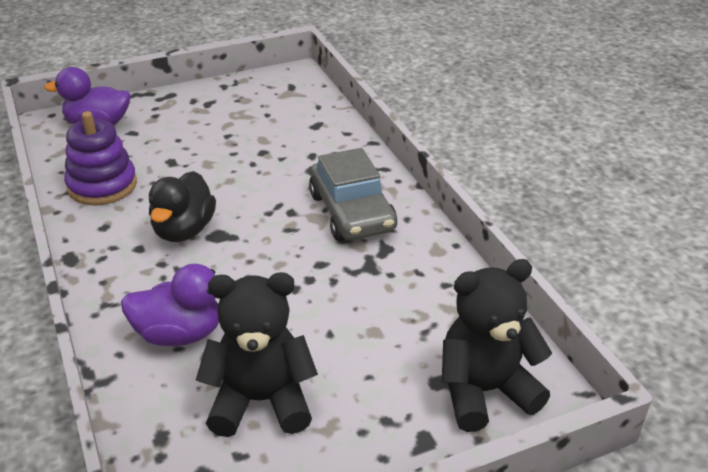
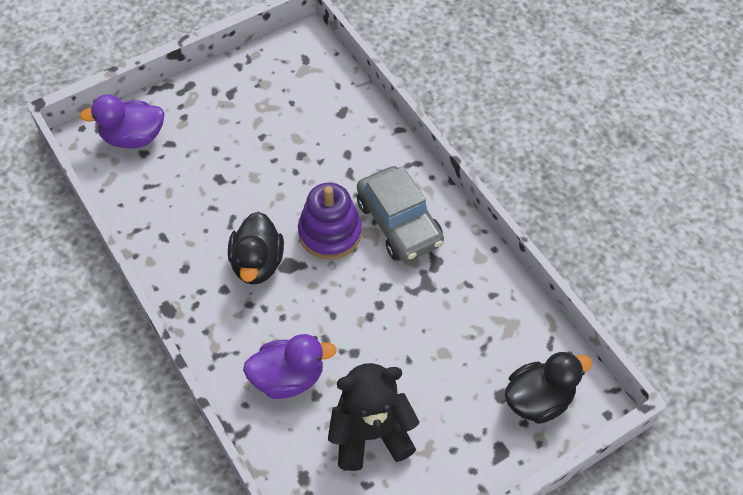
camera: 10 degrees left, 20 degrees up
purple stacking toy [64,111,137,205] -> purple stacking toy moved to [298,183,362,260]
black teddy bear [442,259,552,432] -> black duck [505,351,592,424]

